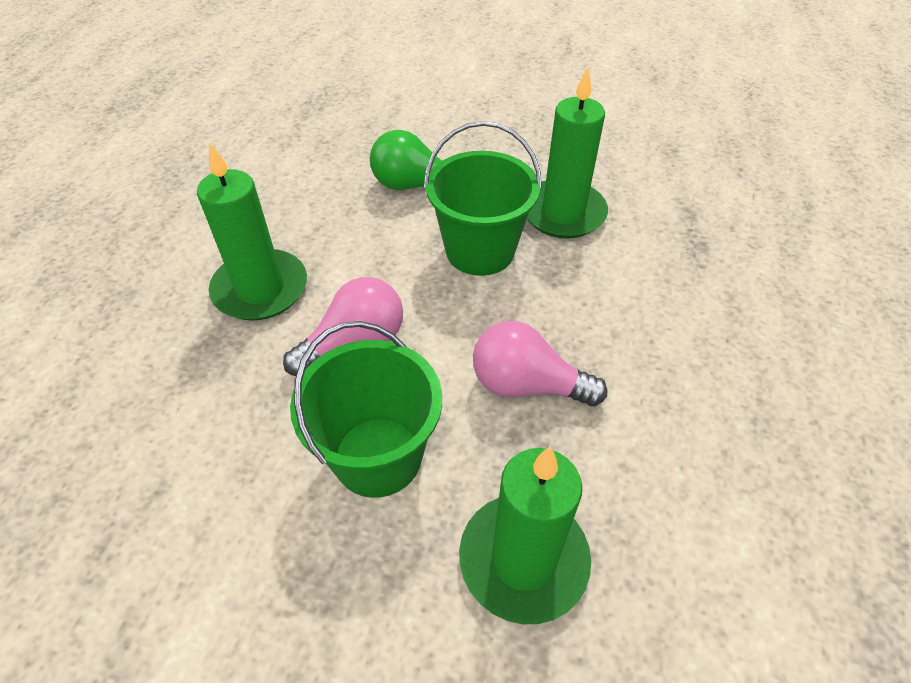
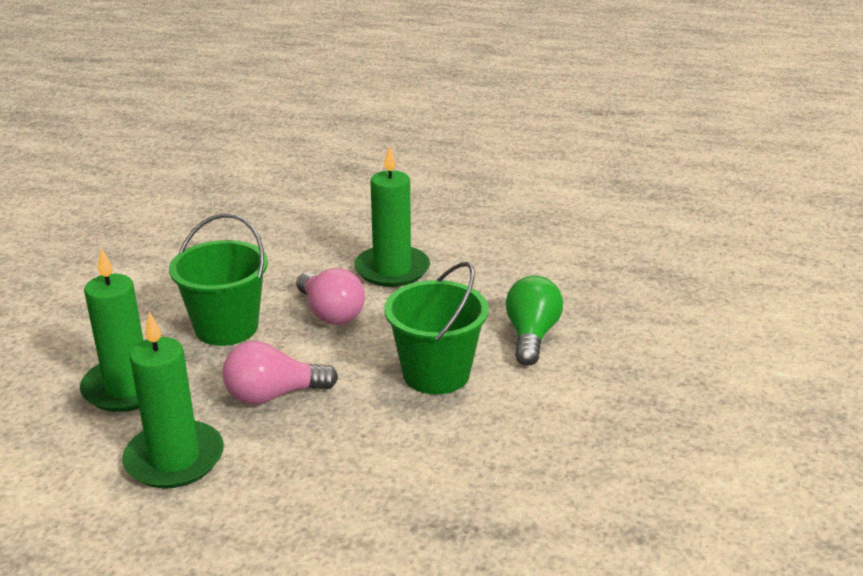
camera: 90 degrees right, 20 degrees down
pink light bulb [473,321,607,406] -> pink light bulb turned 120 degrees counterclockwise [222,341,338,405]
green candle [527,67,608,239] -> green candle moved to [122,311,224,488]

